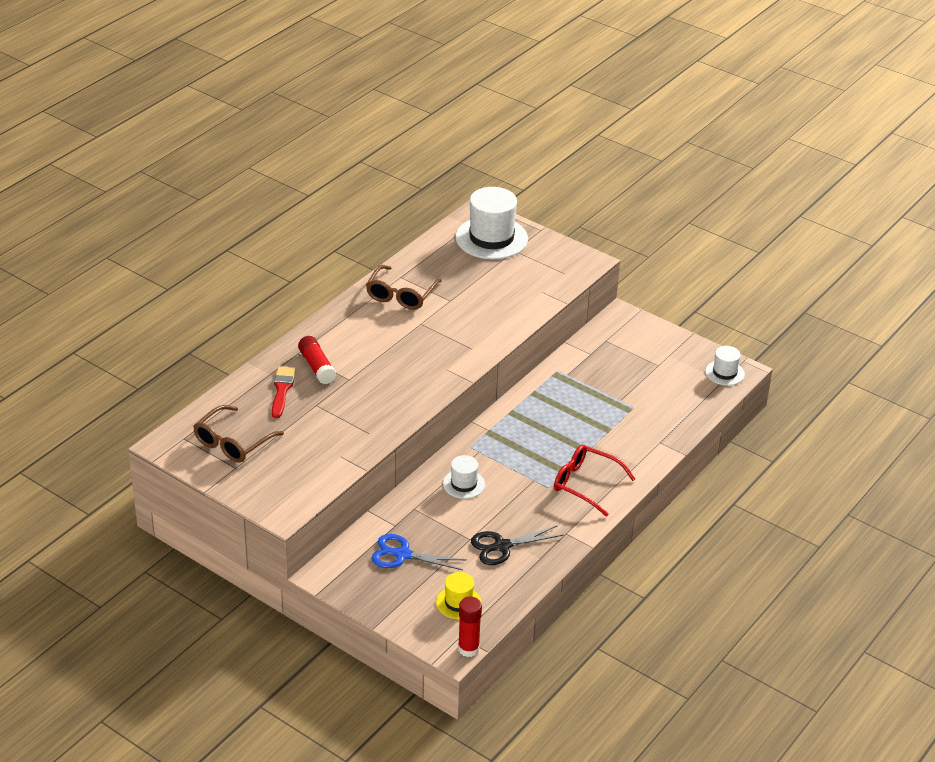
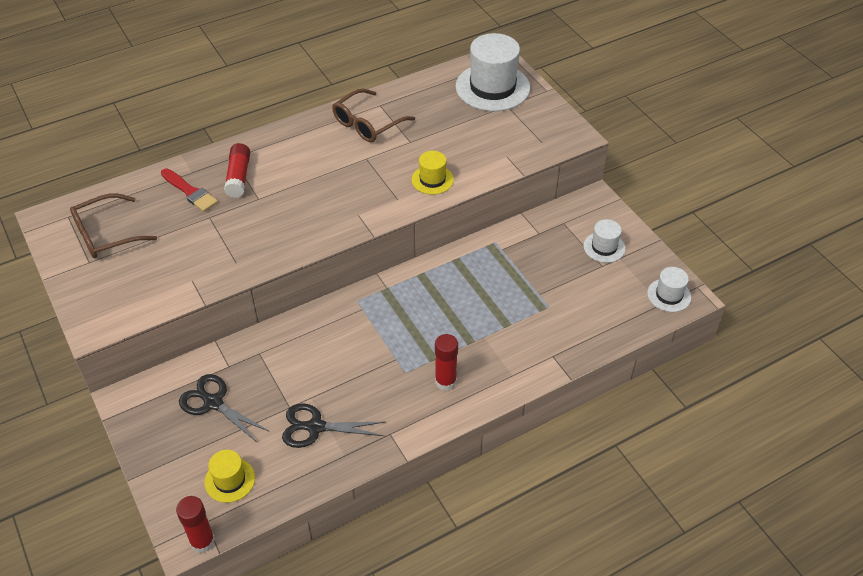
camera: 25 degrees right, 10 degrees up
red brush [272,366,296,418] -> red brush turned 105 degrees clockwise [161,168,218,212]
blue scissors [371,534,466,570] -> black scissors [179,374,270,443]
white hat [443,455,485,499] -> white hat moved to [583,219,625,263]
red glasses [554,445,635,517] -> red glue stick [435,334,458,391]
none -> yellow hat [412,151,454,195]

